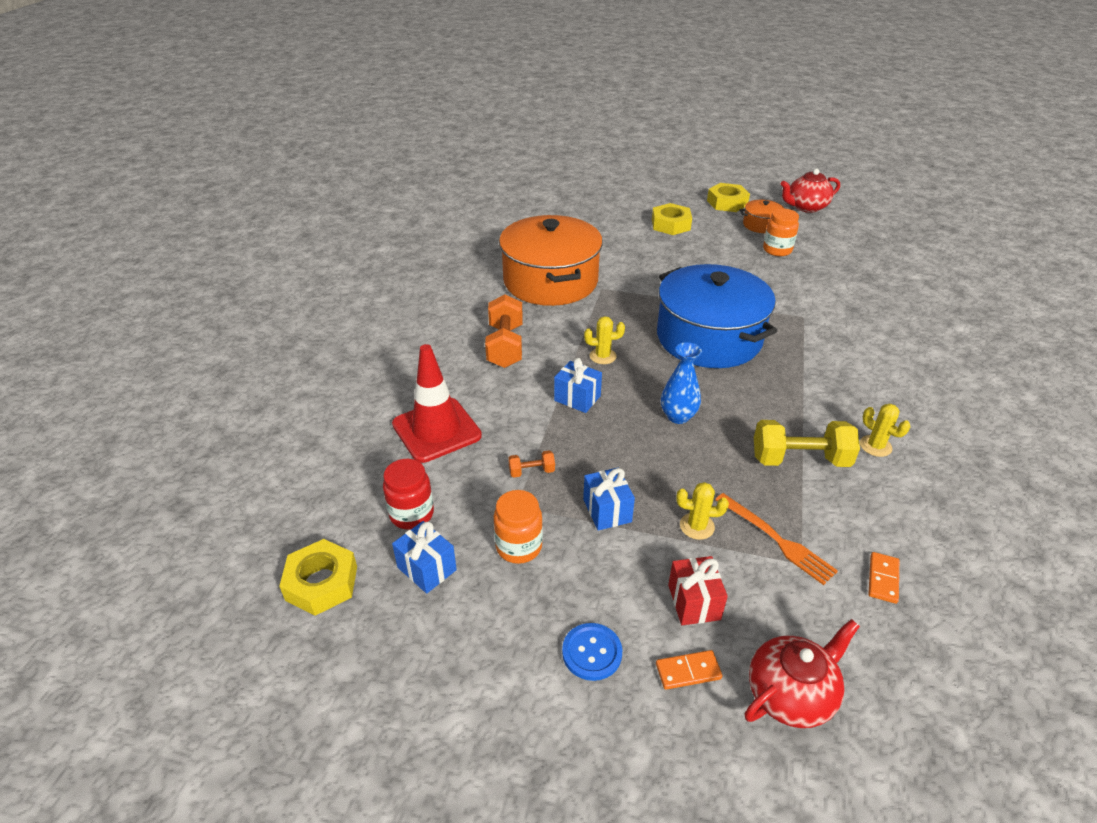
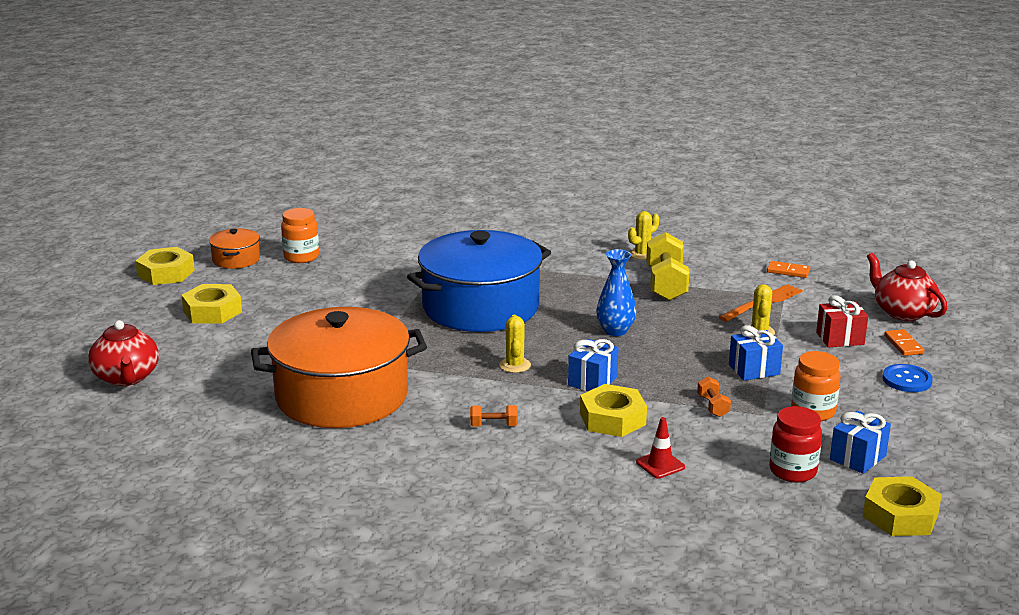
camera: 90 degrees left, 15 degrees down
red traffic cone [392,344,482,463] -> red traffic cone [636,417,685,478], size x0.45
orange dumbbell [485,294,523,368] -> orange dumbbell [470,405,518,427], size x0.47
red teapot [780,169,840,213] -> red teapot moved to [88,320,159,386]
none -> yellow nut [580,384,647,437]

